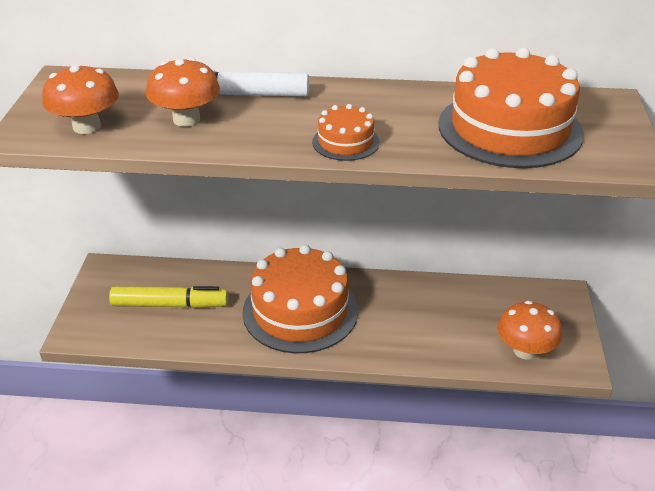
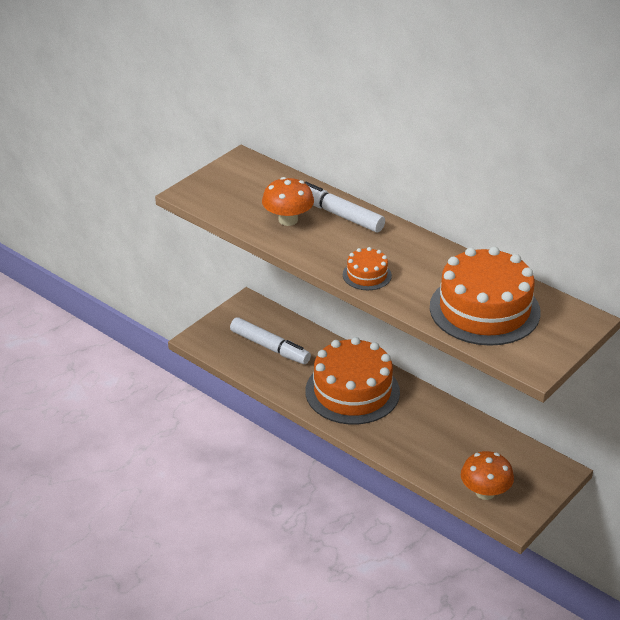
camera: 35 degrees right, 0 degrees up
orange mushroom [42,64,119,134] -> none
yellow marker [109,286,228,308] -> white marker [230,317,311,364]

